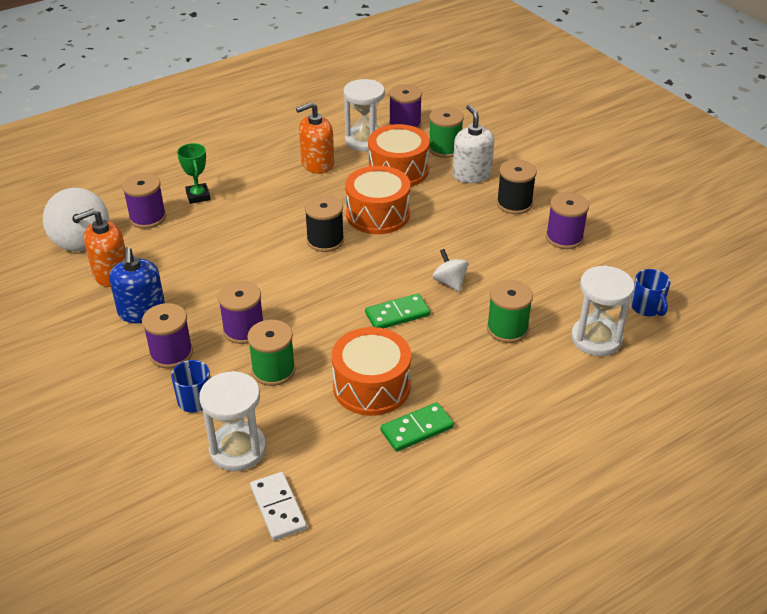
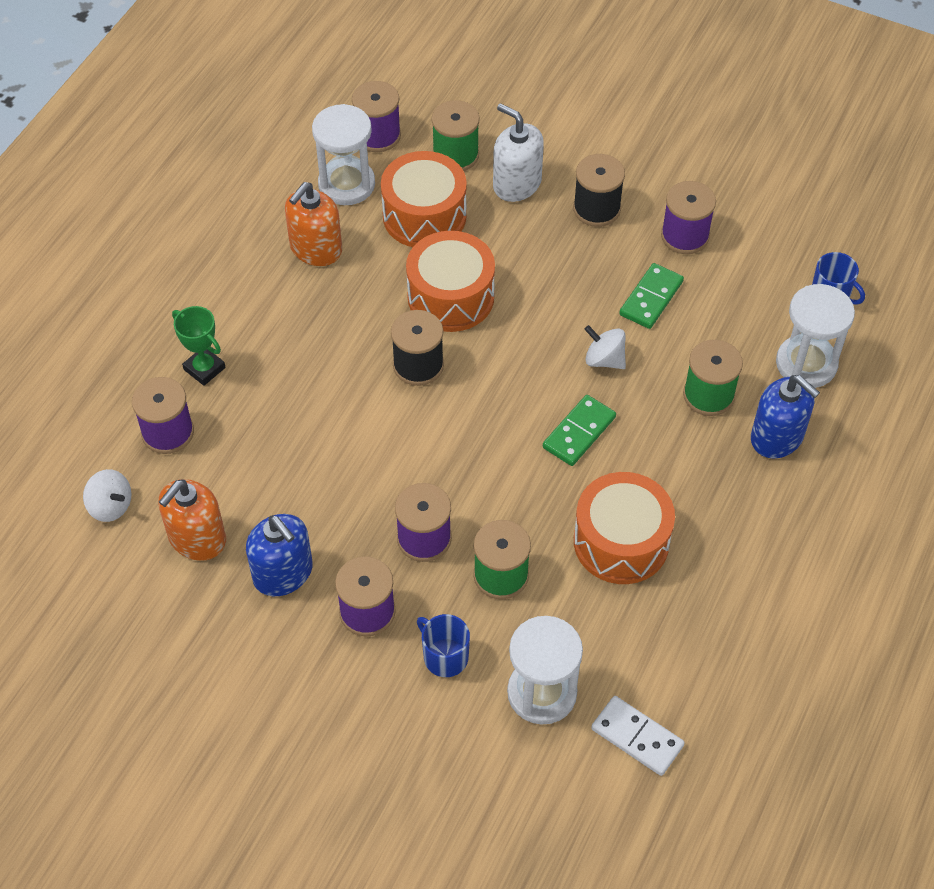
camera: 30 degrees left, 15 degrees up
white spinning top [43,188,109,252] -> white spinning top [83,469,131,522], size x0.58
green domino [380,402,454,452] -> green domino moved to [619,263,684,329]
none -> blue soap dispenser [751,375,820,459]

